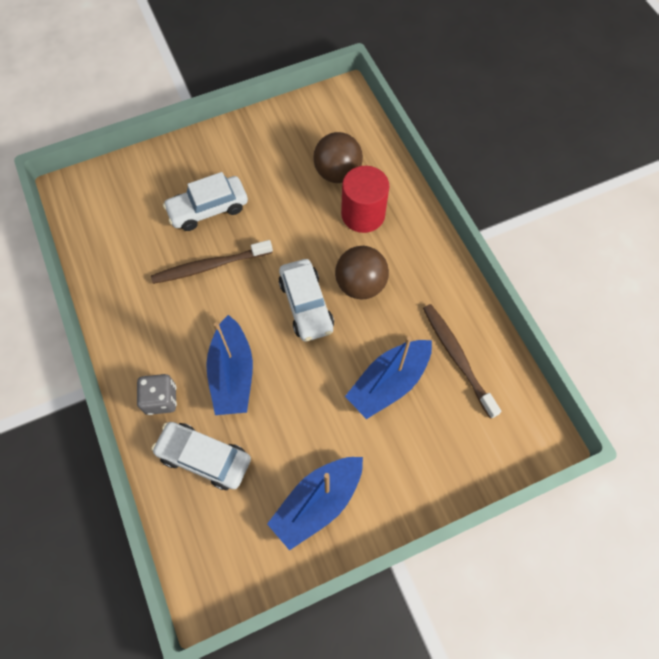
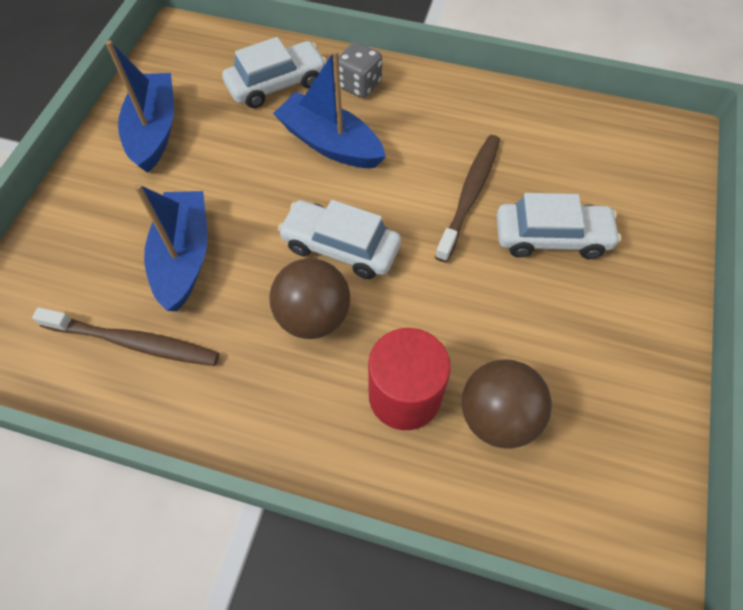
camera: 130 degrees right, 5 degrees down
white car [163,172,248,231] -> white car turned 75 degrees clockwise [497,193,621,259]

